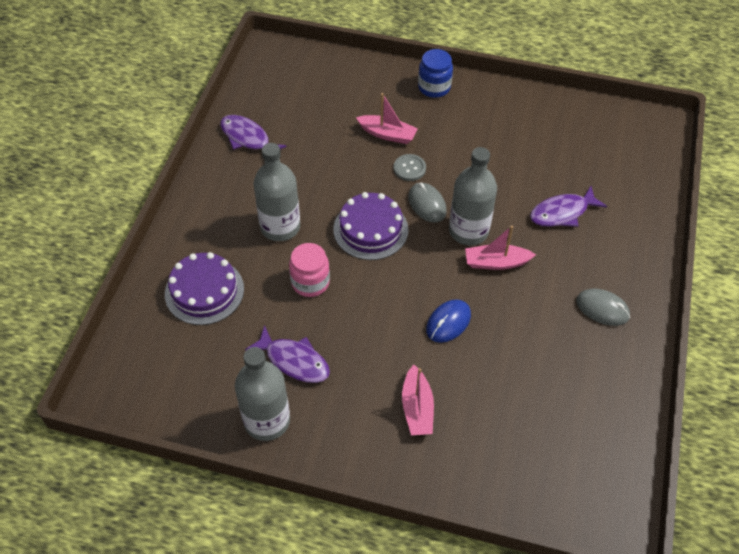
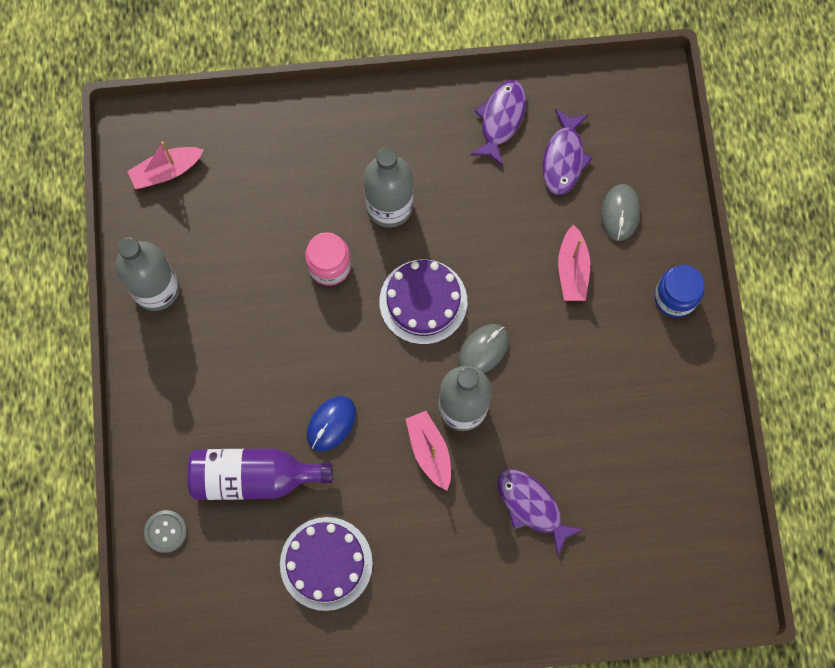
camera: 70 degrees right, 20 degrees up
purple cake [165,252,244,325] -> purple cake moved to [280,517,373,611]
purple fish [245,325,330,383] -> purple fish moved to [543,109,593,195]
grey button [394,154,426,181] -> grey button moved to [144,510,187,553]
pink boat [402,365,434,435] -> pink boat moved to [127,141,204,189]
blue mouse [426,299,471,343] -> blue mouse turned 75 degrees counterclockwise [307,396,356,451]
grey mouse [576,289,630,326] -> grey mouse moved to [601,184,640,241]
none -> purple bottle [187,449,333,500]

